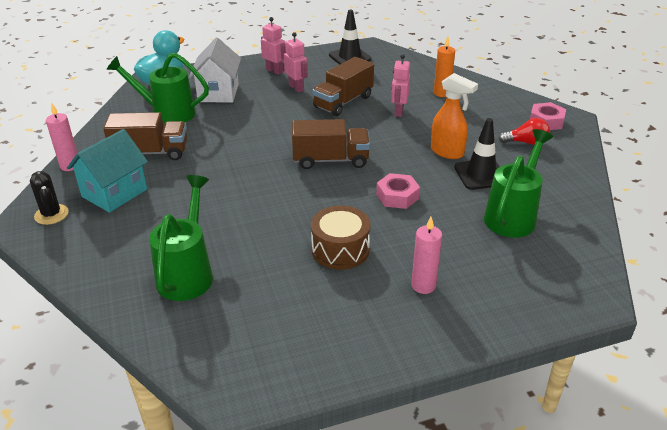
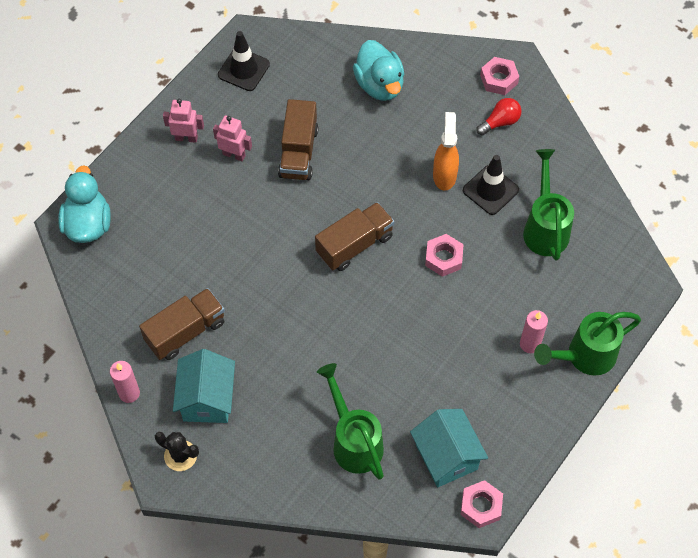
camera: 35 degrees left, 25 degrees up
green watering can [106,53,209,124] -> green watering can moved to [534,312,641,375]
white house [189,38,241,103] -> none
brown drum [311,205,371,270] -> none
pink robot [391,54,410,117] -> none
orange spray bottle [431,73,478,159] -> orange spray bottle turned 90 degrees counterclockwise [433,112,459,191]
orange candle [434,37,455,97] -> turquoise duck [353,40,404,101]
none -> turquoise house [410,409,488,487]
none -> pink nut [461,480,503,528]

